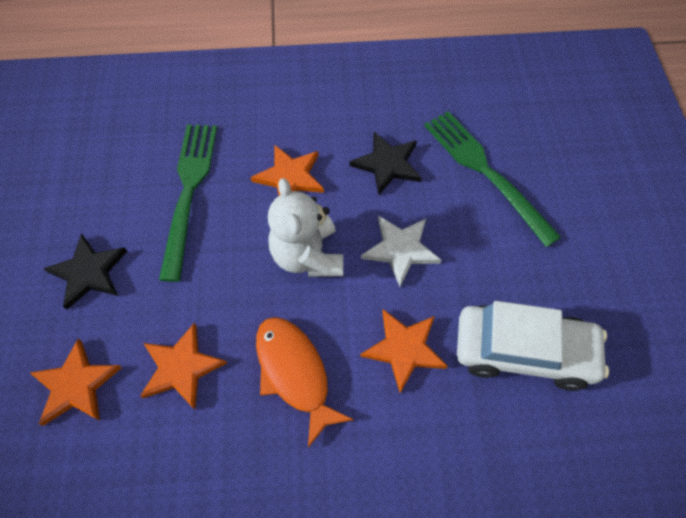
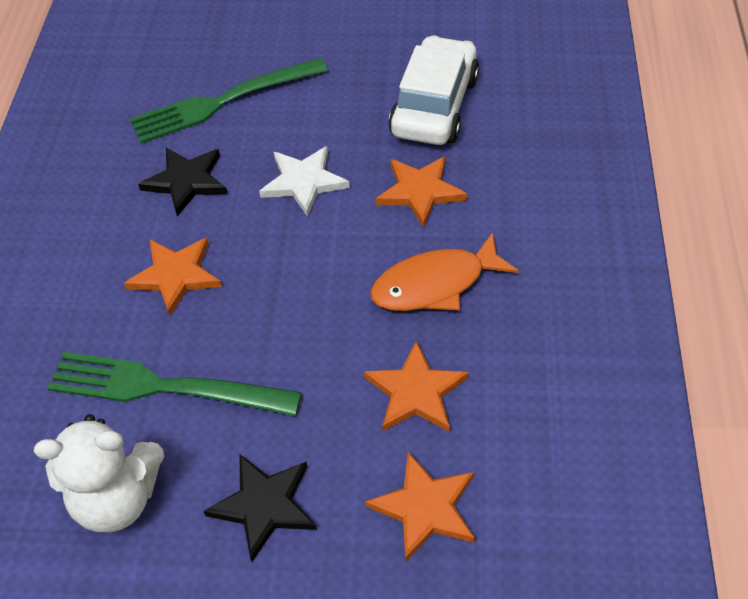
camera: 80 degrees left, 10 degrees down
white teddy bear [268,178,343,277] -> white teddy bear moved to [34,414,164,532]

